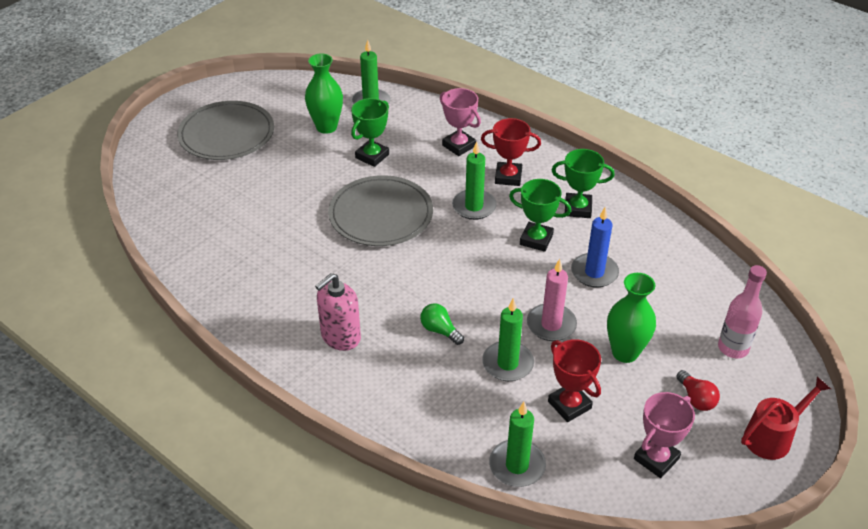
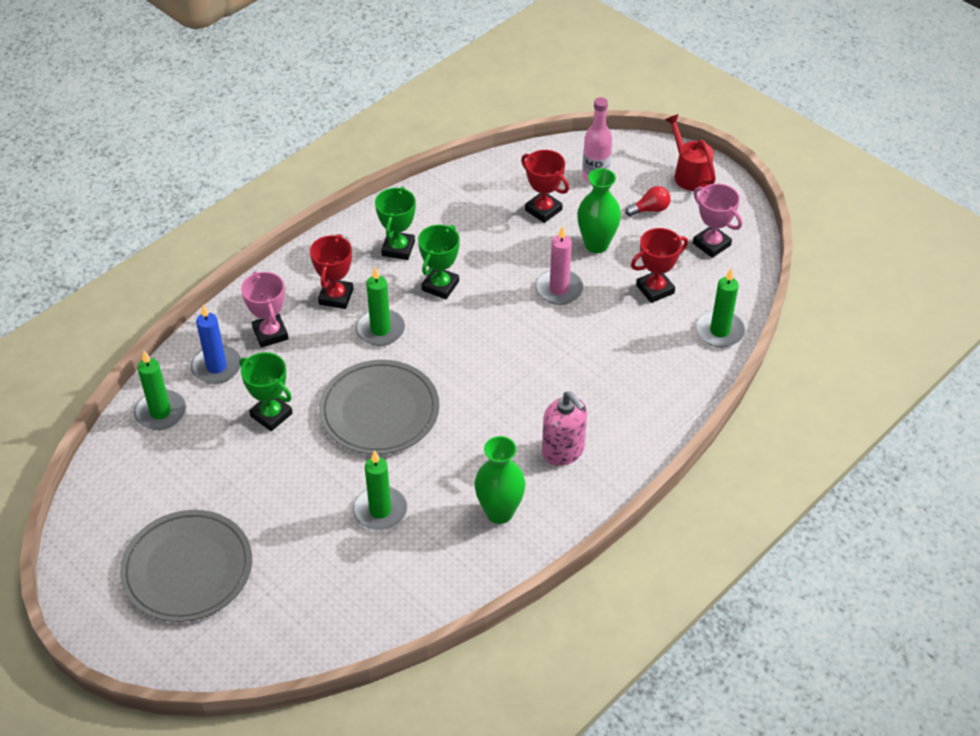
camera: 85 degrees left, 5 degrees up
green vase [305,53,343,134] -> green vase moved to [475,436,525,524]
green light bulb [420,303,464,345] -> none
pink trophy [440,88,481,156] -> pink trophy turned 75 degrees counterclockwise [241,271,288,348]
green candle [482,298,534,381] -> green candle moved to [353,450,407,530]
blue candle [571,207,619,288] -> blue candle moved to [191,304,241,384]
none -> red trophy [521,150,569,223]

